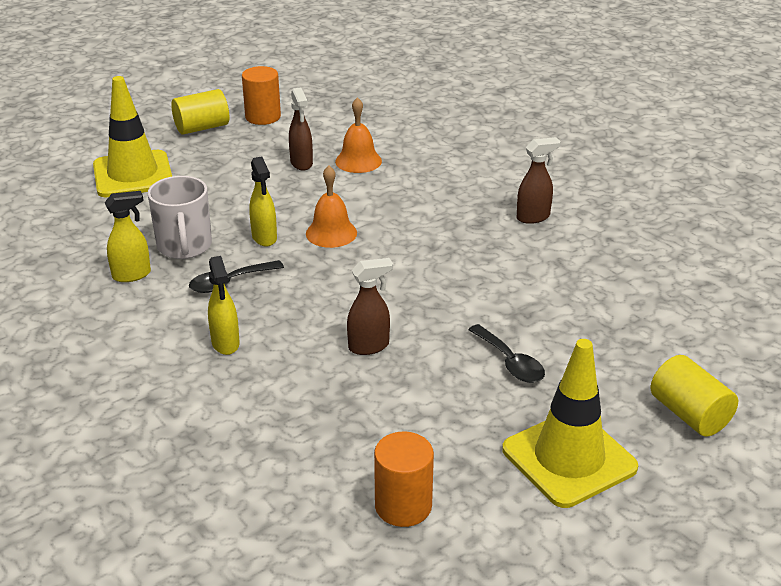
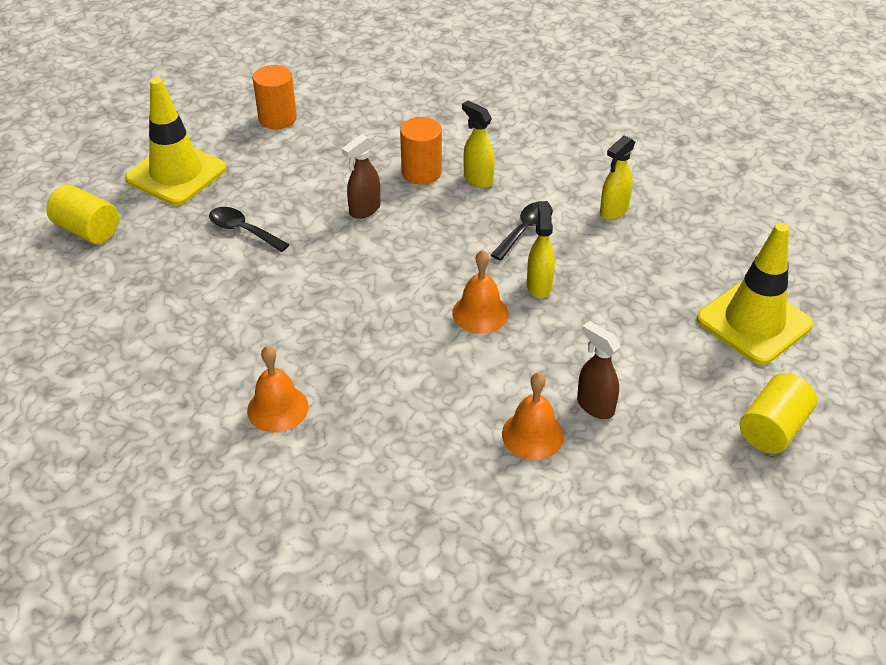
camera: 155 degrees right, 10 degrees up
white mug [148,176,212,259] -> none
orange cylinder [242,66,281,125] -> orange cylinder moved to [400,117,442,185]
yellow spray bottle [249,157,277,247] -> yellow spray bottle turned 45 degrees clockwise [527,201,555,298]
brown spray bottle [517,137,560,224] -> orange bell [247,346,309,433]

